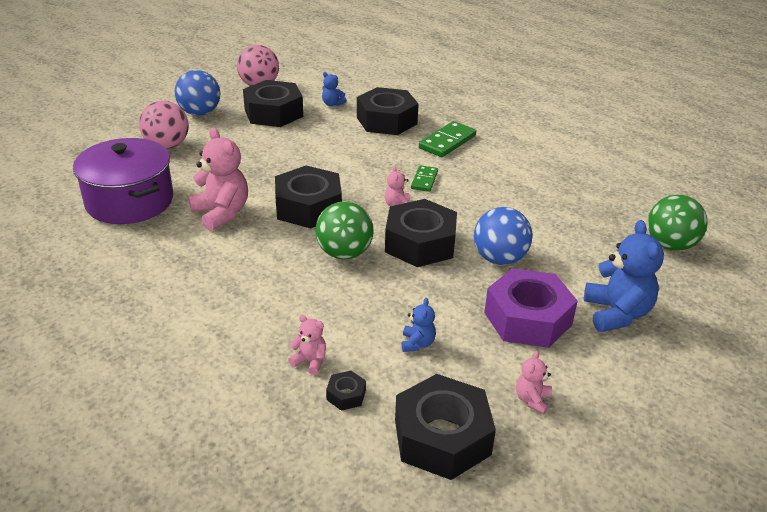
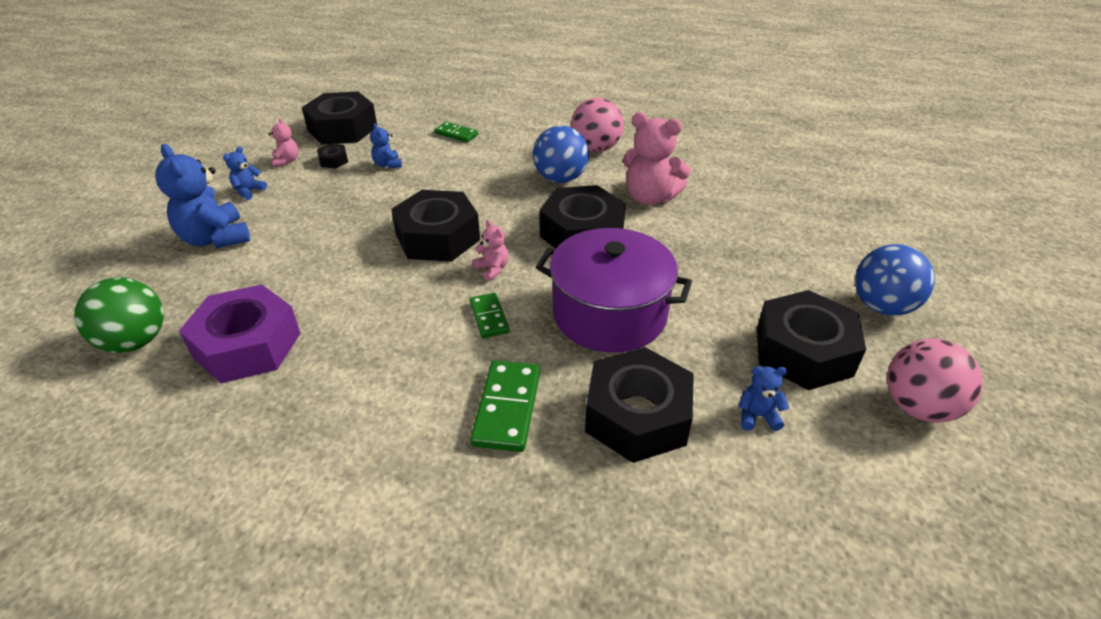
camera: 150 degrees right, 5 degrees up
purple pot [73,138,173,224] -> purple pot moved to [536,228,692,353]
pink ball [139,101,189,149] -> pink ball moved to [571,98,624,152]
pink teddy bear [288,315,326,375] -> green domino [434,122,478,143]
green ball [315,201,374,260] -> none
black nut [326,371,366,411] -> black nut moved to [317,144,348,169]
blue ball [474,207,533,265] -> blue ball moved to [533,125,589,183]
purple nut [484,268,578,348] -> purple nut moved to [179,284,301,383]
none -> blue teddy bear [223,146,267,200]

